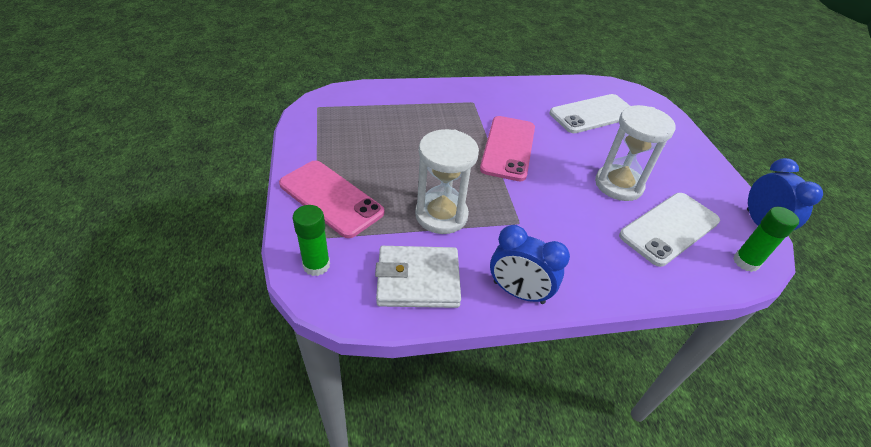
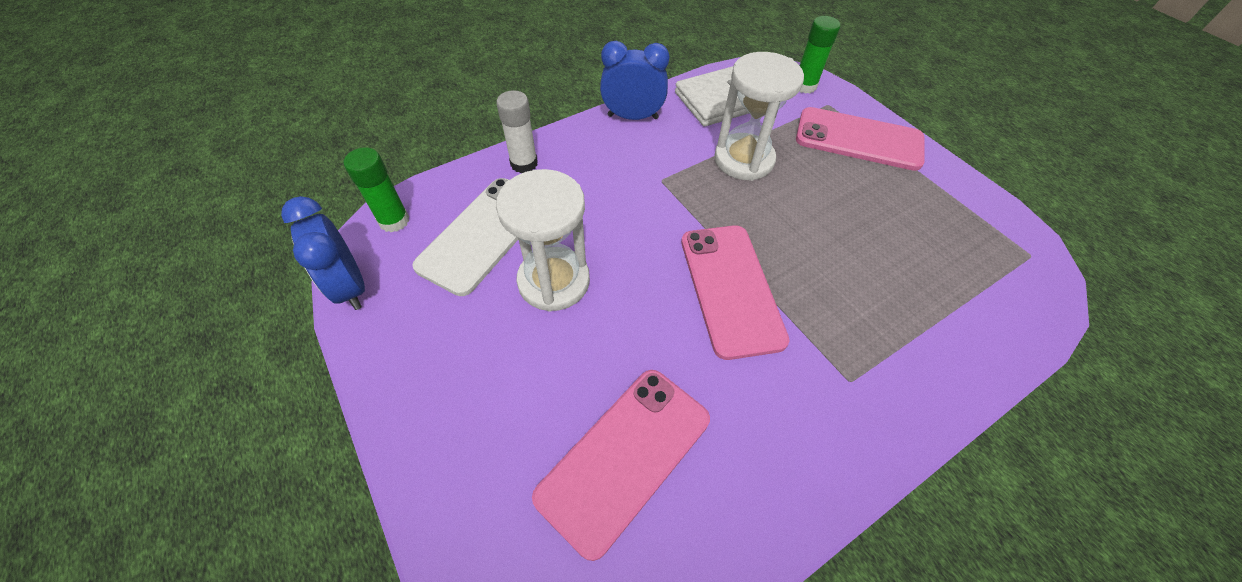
camera: 160 degrees right, 10 degrees up
white phone [549,94,630,133] -> pink phone [532,370,710,561]
none -> white glue stick [496,90,538,173]

